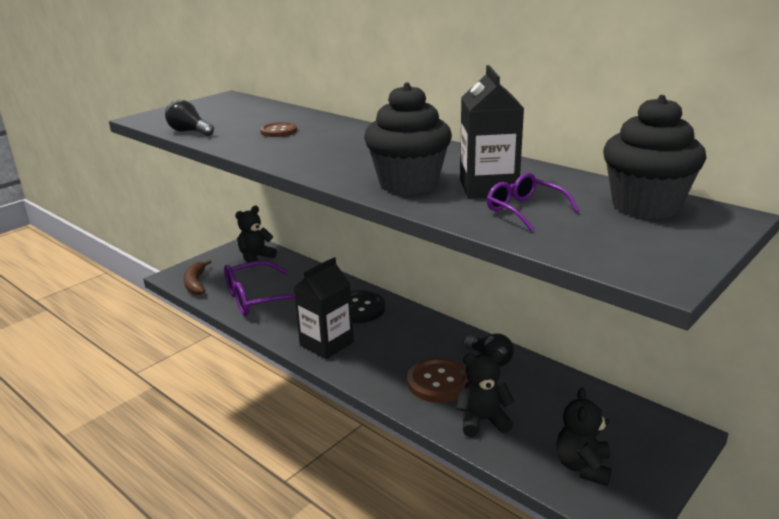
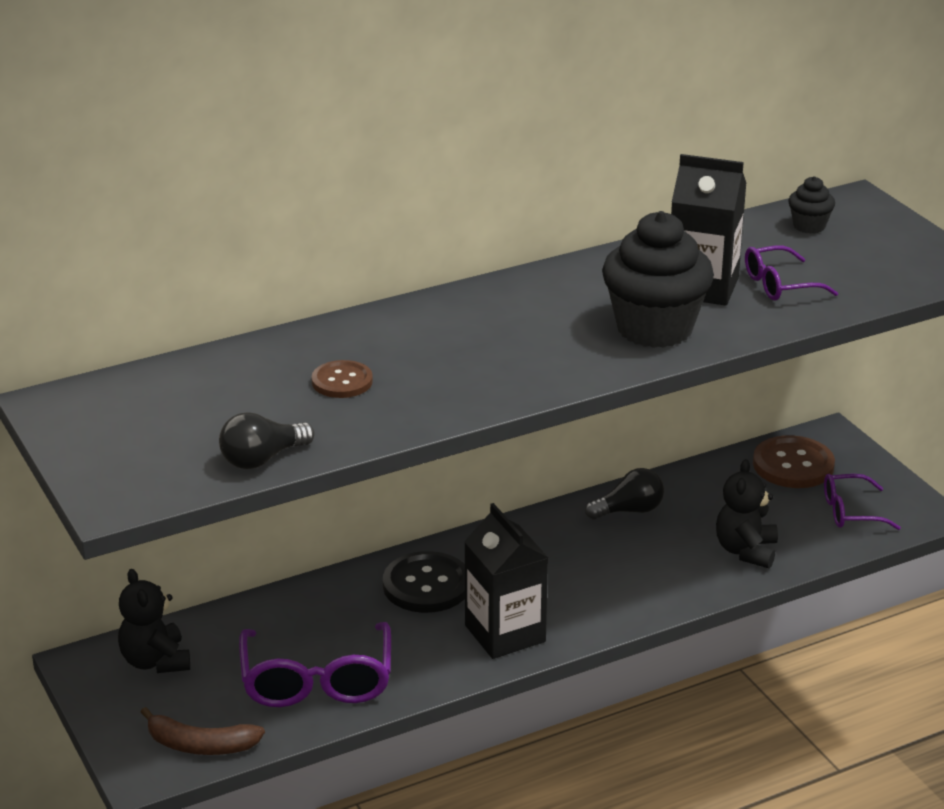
camera: 70 degrees left, 5 degrees up
brown button [407,358,469,403] -> brown button moved to [753,435,835,488]
black teddy bear [556,387,612,486] -> purple glasses [824,474,901,530]
black cupcake [603,95,706,219] -> black cupcake [788,176,835,234], size x0.46

